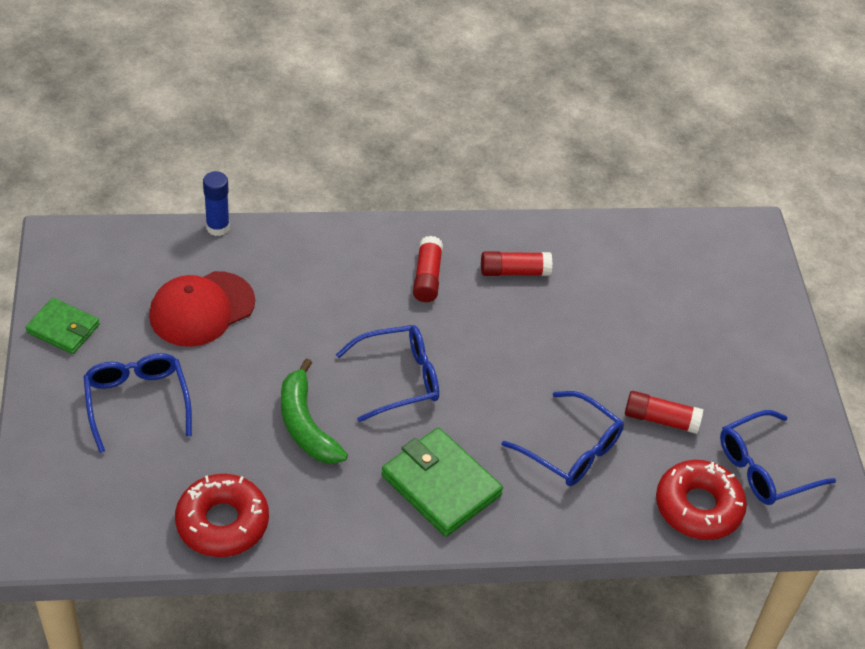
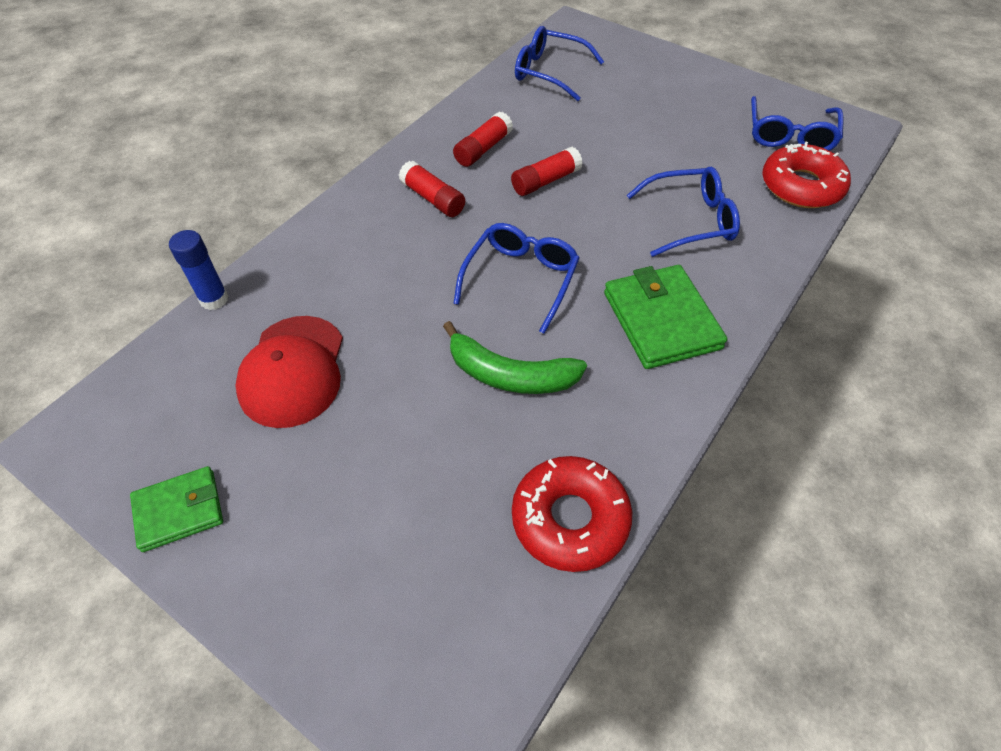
camera: 45 degrees left, 5 degrees up
blue glasses [83,353,192,453] -> blue glasses moved to [515,26,604,101]
green wallet [381,427,503,537] -> green wallet turned 75 degrees clockwise [604,265,727,369]
red glue stick [625,391,703,434] -> red glue stick moved to [511,147,583,196]

